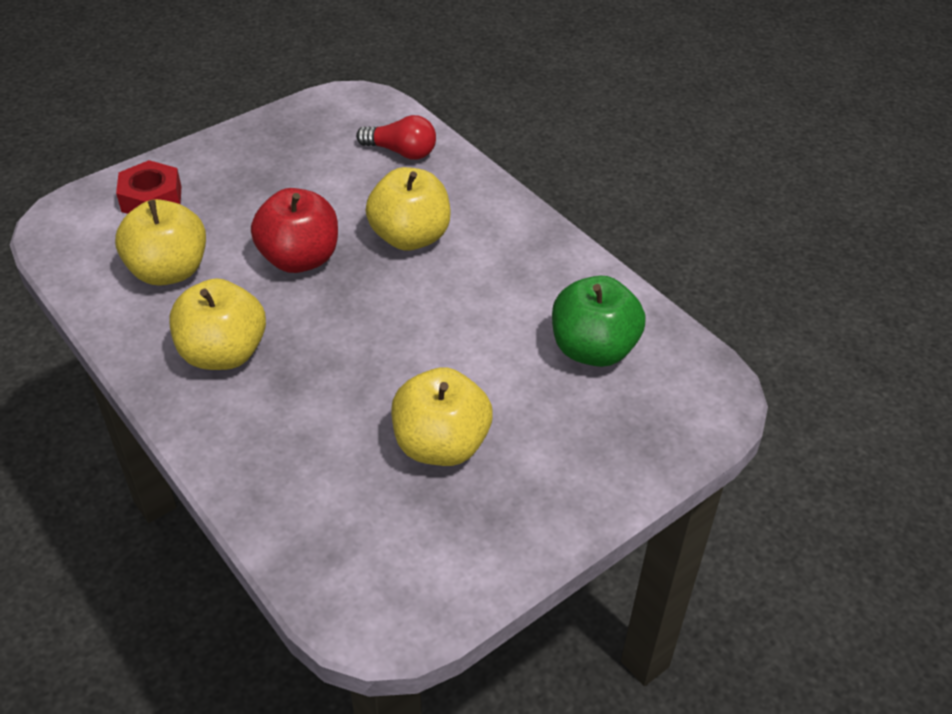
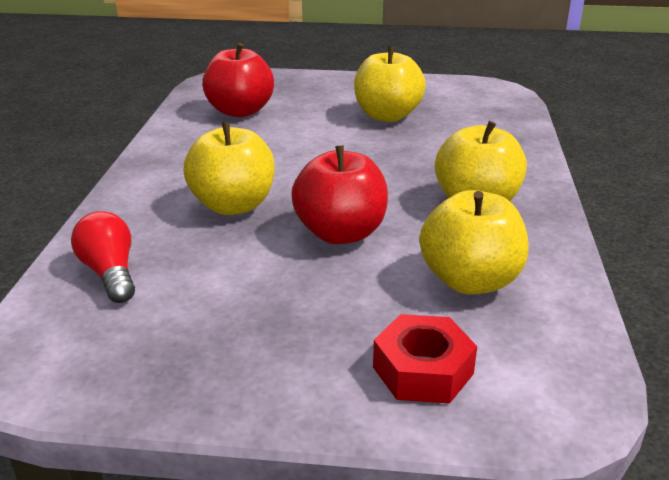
camera: 135 degrees left, 15 degrees down
green apple [552,276,646,367] -> red apple [202,43,274,117]

